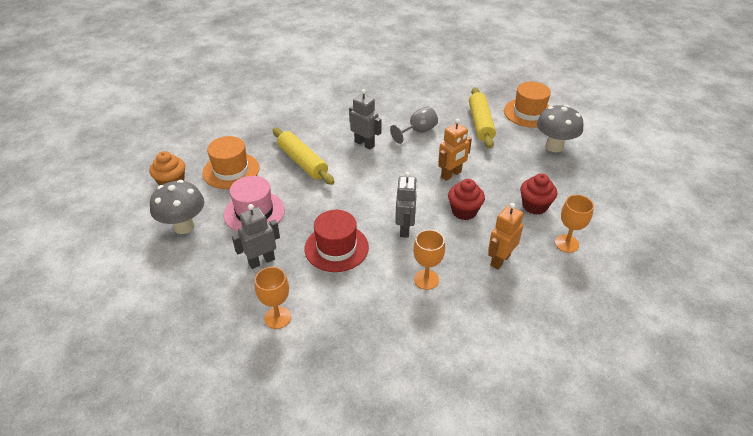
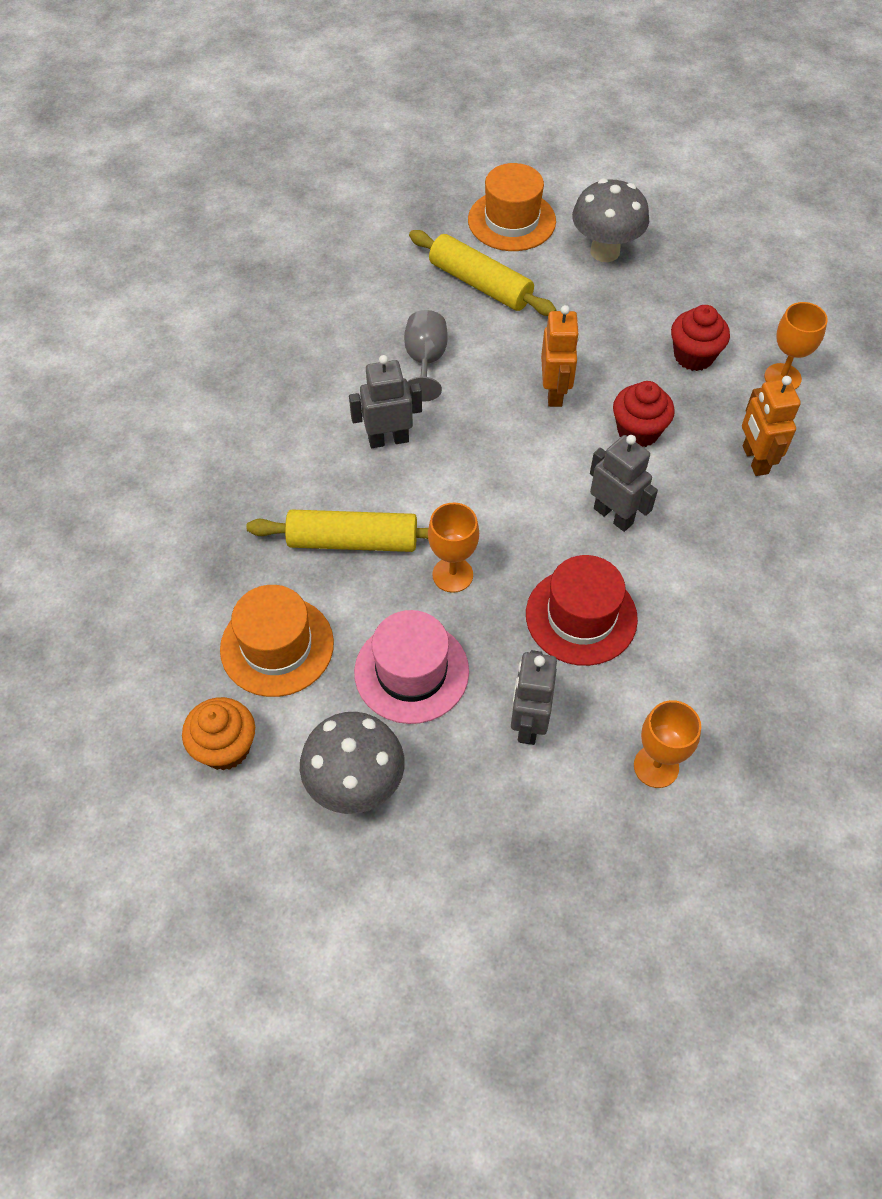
camera: 50 degrees left, 15 degrees up
orange goblet [413,230,445,290] -> orange goblet moved to [428,503,479,593]

